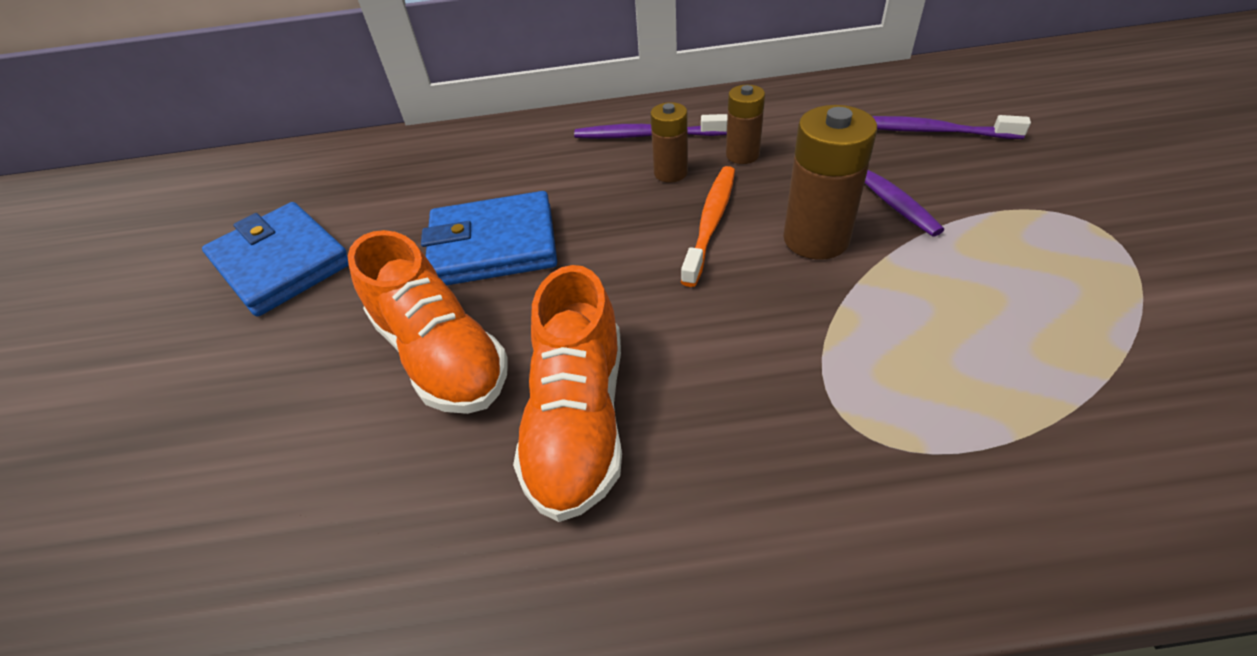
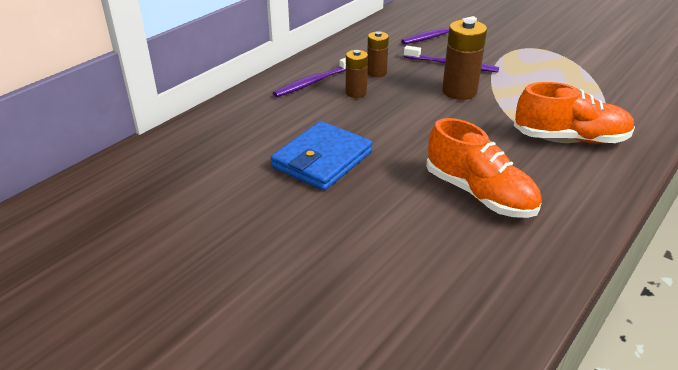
camera: 50 degrees left, 10 degrees down
blue wallet [202,202,349,317] -> none
orange shoe [348,230,507,414] -> orange shoe moved to [514,82,635,144]
orange toothbrush [681,166,735,287] -> none

